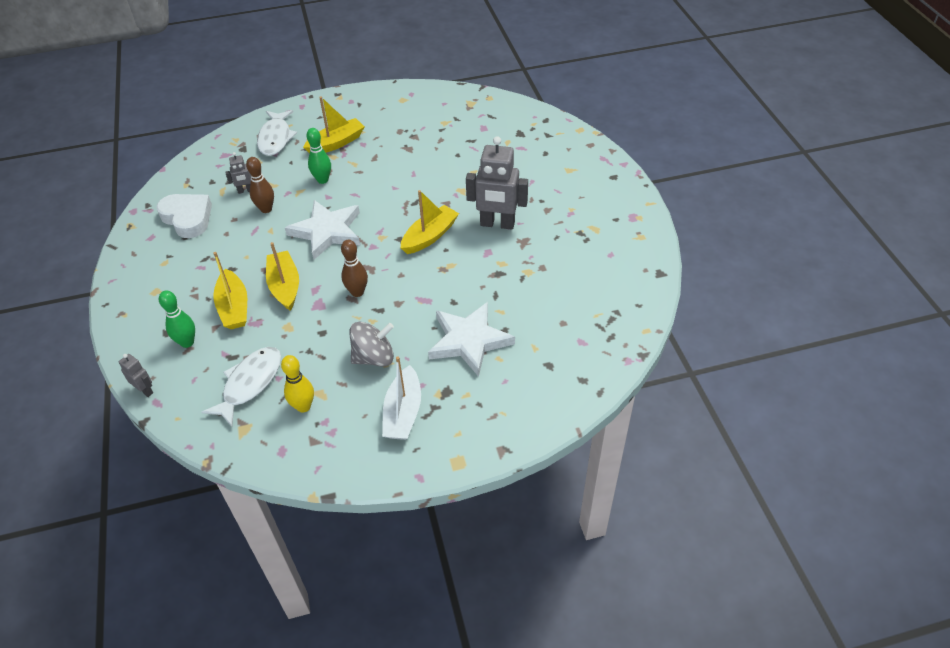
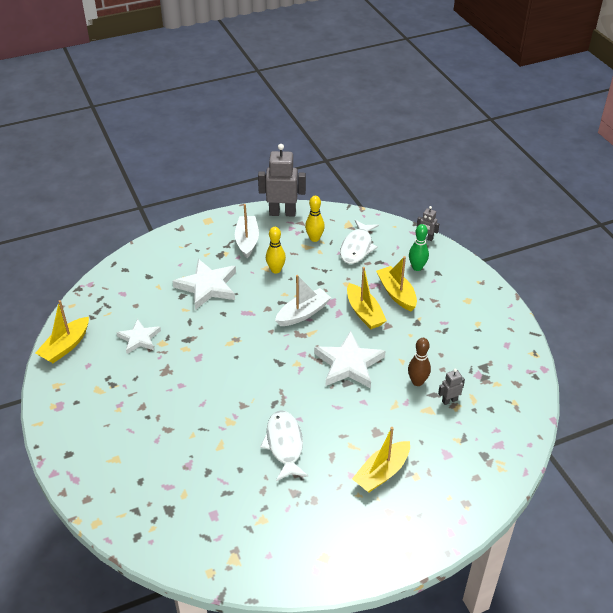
camera: 170 degrees right, 5 degrees down
white heart [156,194,212,238] -> none
white fish [257,110,297,156] -> white fish moved to [260,410,308,481]
green bowling pin [307,128,331,184] -> none
brown bowling pin [341,240,368,297] -> white boat [275,275,331,326]
grey spinning top [349,322,394,366] -> yellow bowling pin [266,227,286,274]
yellow boat [401,190,459,254] -> yellow boat moved to [35,300,89,363]
grey robot [466,136,528,230] -> grey robot moved to [258,144,306,216]
none -> white star [117,319,161,354]

